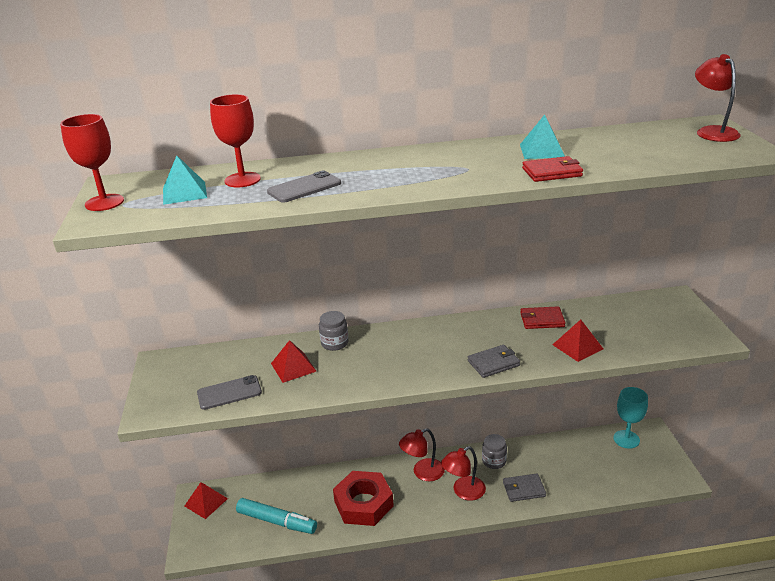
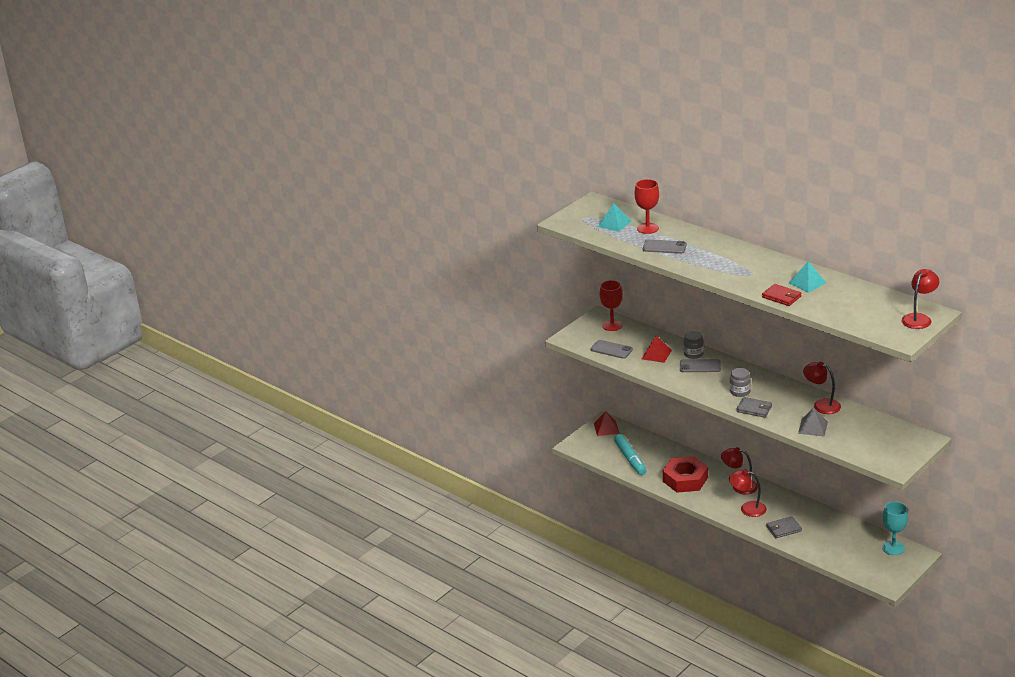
camera: 50 degrees right, 0 degrees up
red goblet [60,114,124,211] -> red goblet moved to [600,280,623,331]
grey jar [482,434,507,469] -> grey jar moved to [730,368,751,397]
grey wallet [503,474,546,502] -> grey wallet turned 60 degrees counterclockwise [766,516,802,538]
red wallet [520,306,566,329] -> red lamp [803,362,841,414]
red pyramid [552,320,603,362] -> grey pyramid [798,407,828,437]
none -> grey phone [680,359,721,372]

